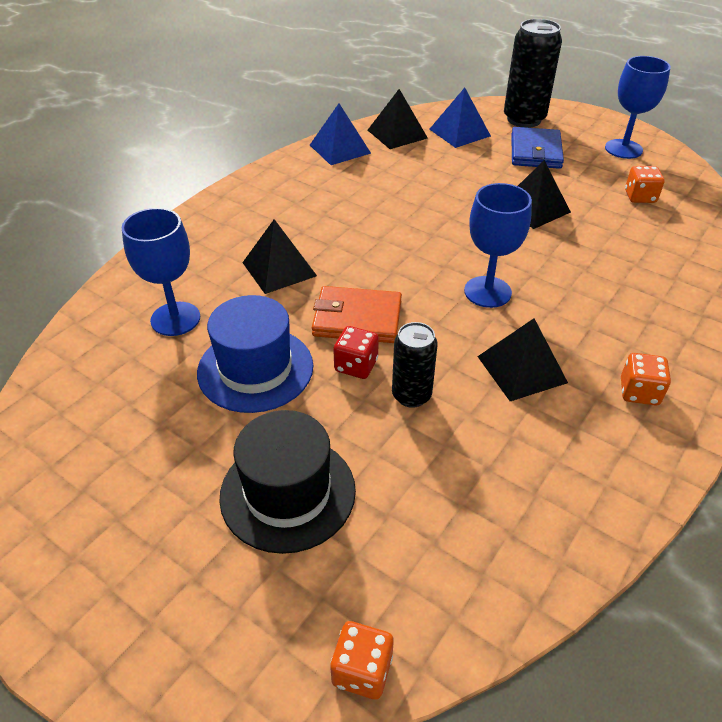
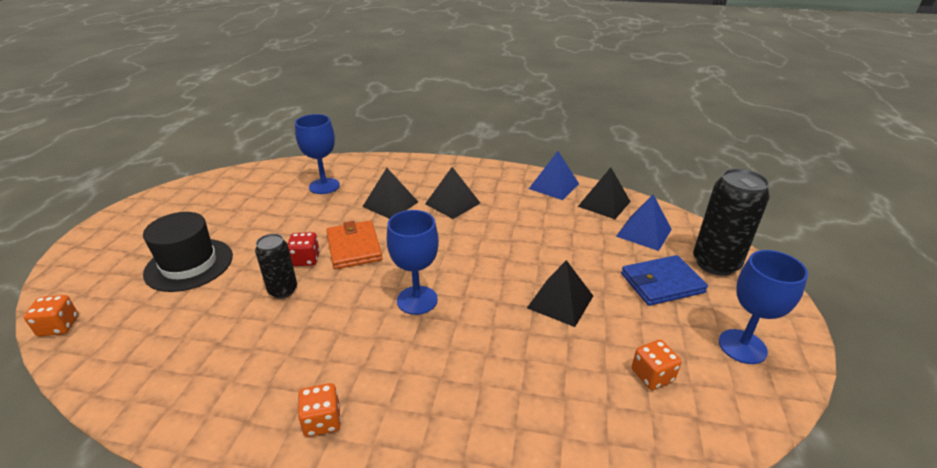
camera: 65 degrees right, 10 degrees down
blue hat [197,295,313,413] -> none
black pyramid [477,319,568,401] -> black pyramid moved to [425,167,480,219]

